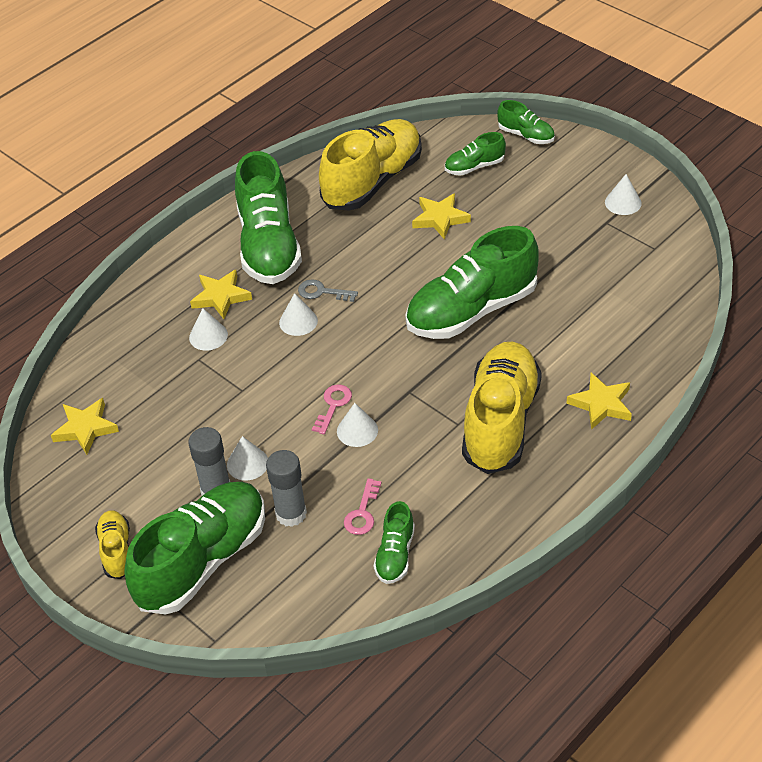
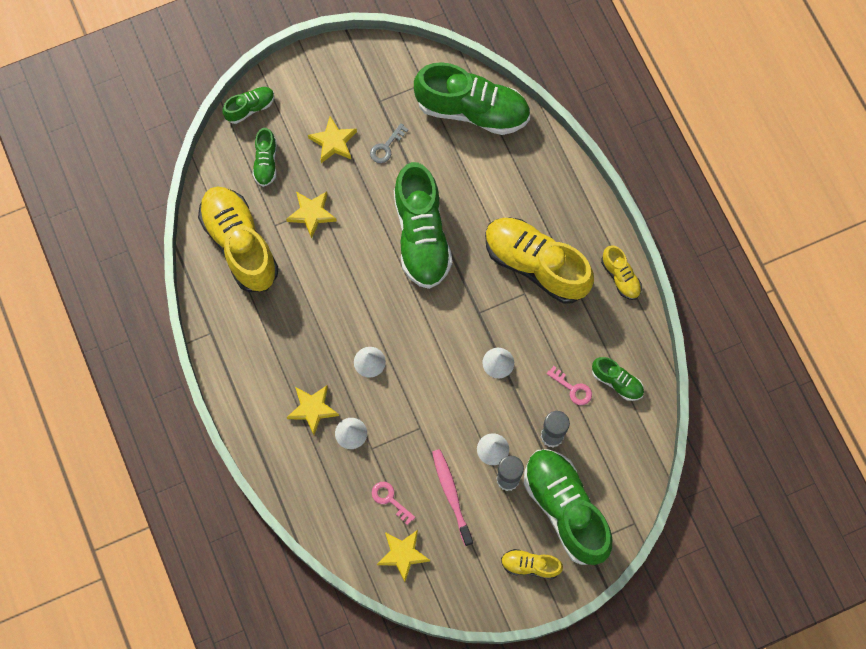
camera: 70 degrees left, 25 degrees up
green shoe [235,151,302,284] -> green shoe moved to [414,62,530,135]
grey key [298,279,358,302] -> grey key moved to [370,123,409,163]
pink key [312,384,352,434] -> pink key moved to [372,482,416,525]
yellow star [566,373,632,430] -> yellow star moved to [308,116,357,163]
white cone [605,174,642,215] -> none
none -> pink toothbrush [432,449,473,546]
none -> yellow shoe [601,245,642,300]

